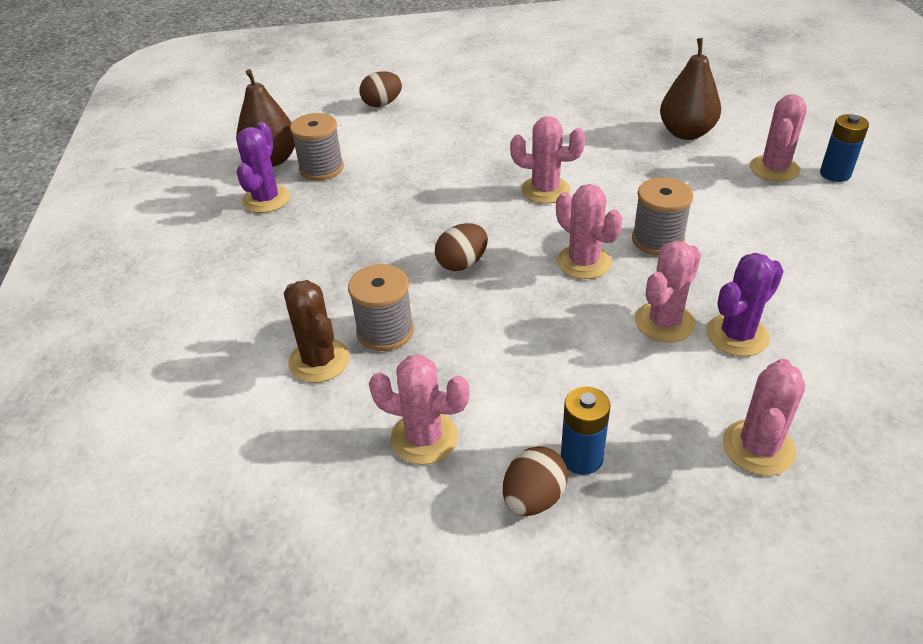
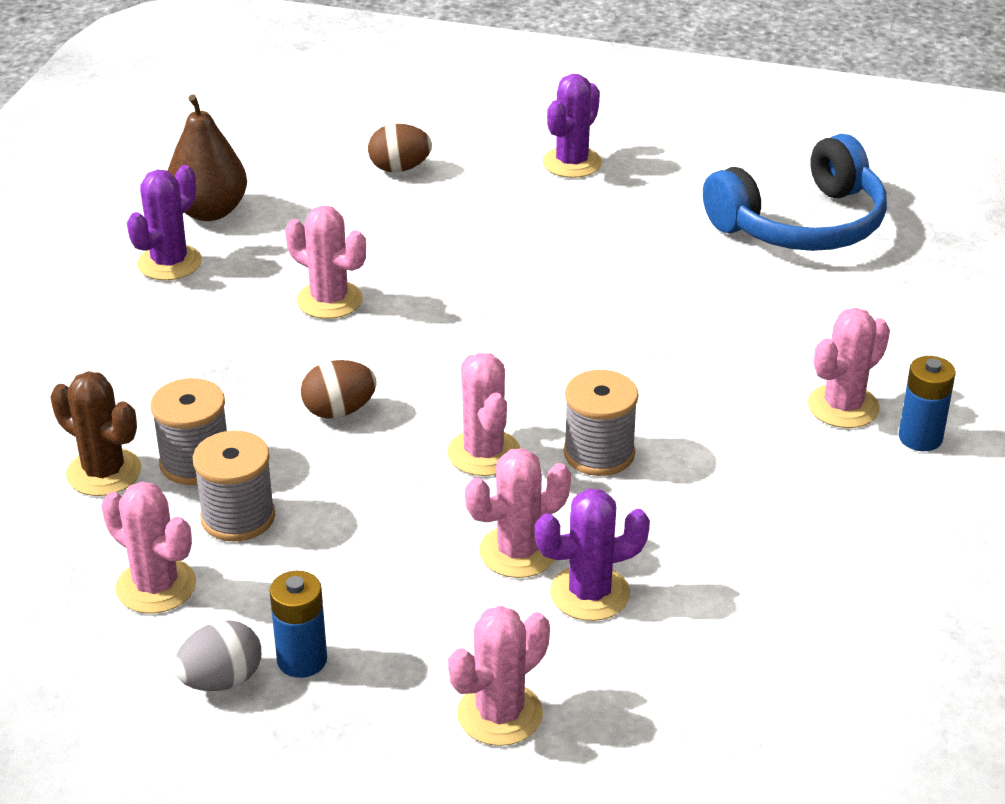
camera: 20 degrees right, 5 degrees down
brown cactus [284,280,350,383] -> brown cactus turned 45 degrees counterclockwise [50,371,142,496]
grey spool [290,113,344,181] -> grey spool moved to [193,430,275,542]
brown egg [503,446,568,516] -> grey egg [174,620,261,691]
pink cactus [510,116,585,204] -> pink cactus moved to [285,205,366,319]
brown pear [660,38,721,140] -> none
none -> purple cactus [543,74,602,178]
none -> blue headphones [703,134,887,251]

